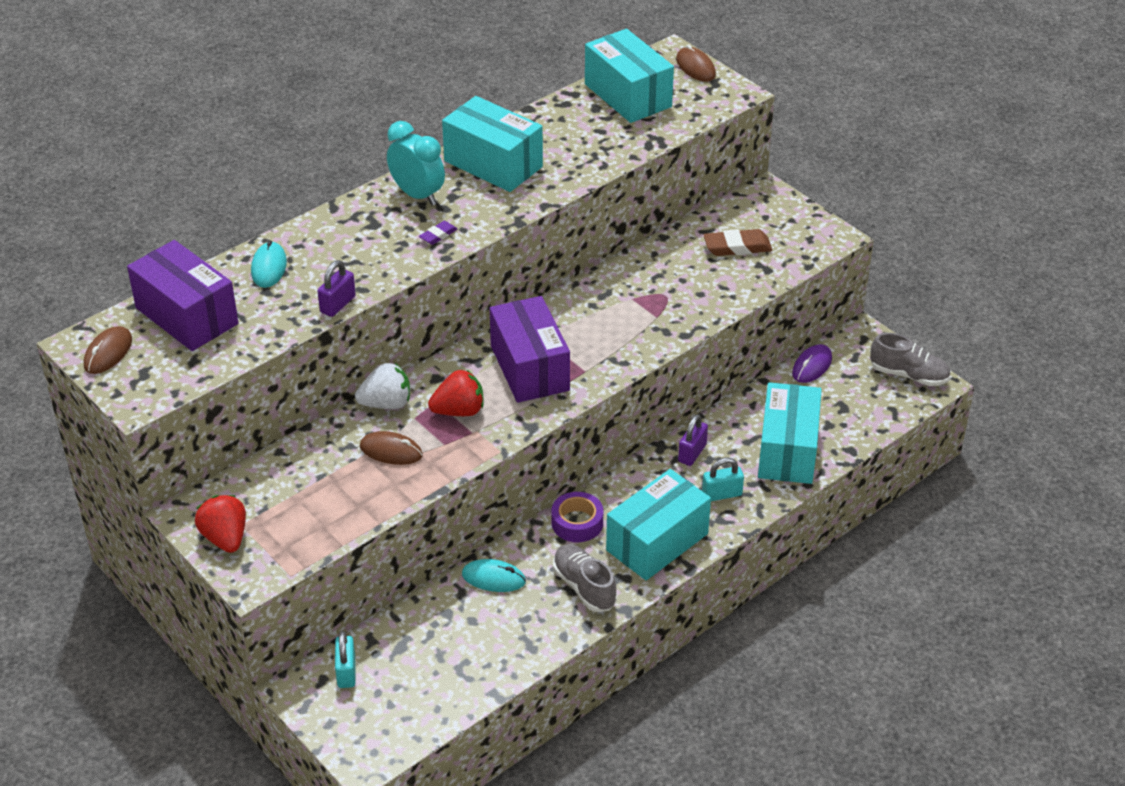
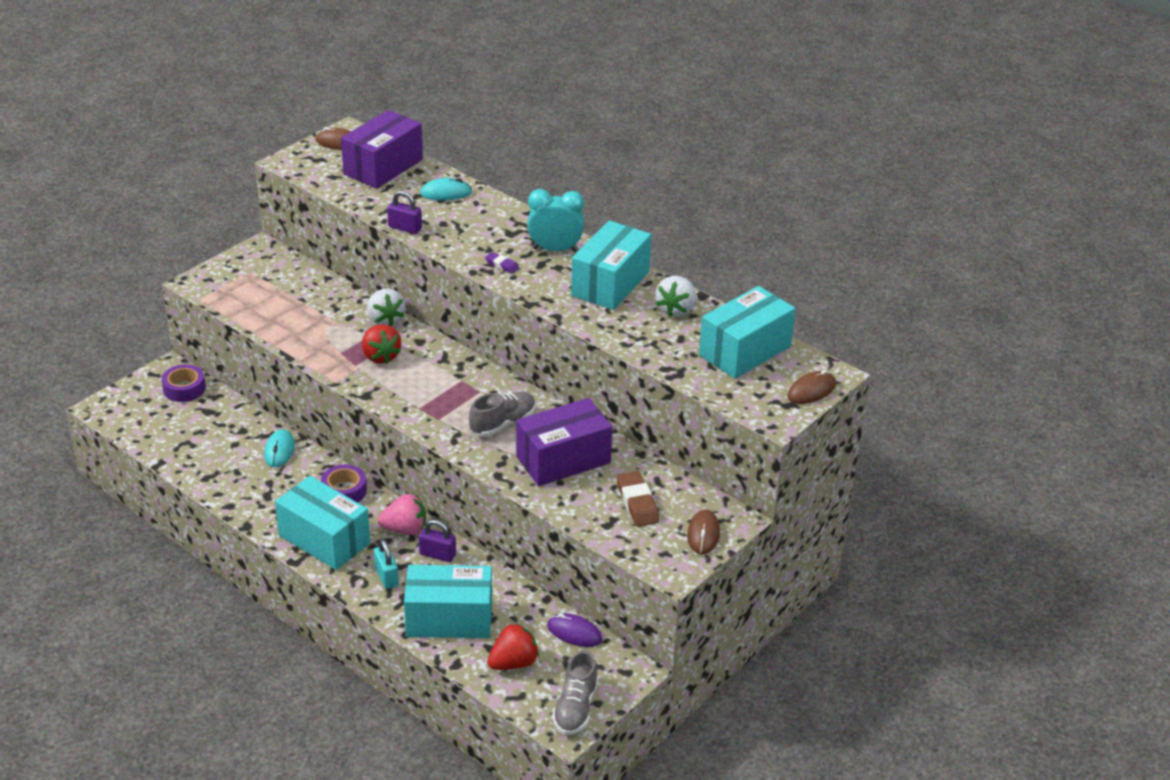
camera: 80 degrees right, 5 degrees down
red strawberry [195,495,246,553] -> red strawberry moved to [487,623,539,670]
turquoise padlock [335,631,356,688] -> purple tape [161,364,206,402]
brown mouse [360,431,423,465] -> brown mouse moved to [687,510,720,554]
turquoise clock [387,121,445,206] -> turquoise clock turned 120 degrees counterclockwise [527,189,584,252]
purple box [490,296,570,403] -> purple box moved to [516,398,612,486]
grey shoe [553,544,617,612] -> grey shoe moved to [469,392,536,437]
none -> pink strawberry [378,494,426,535]
none -> white strawberry [655,276,696,317]

